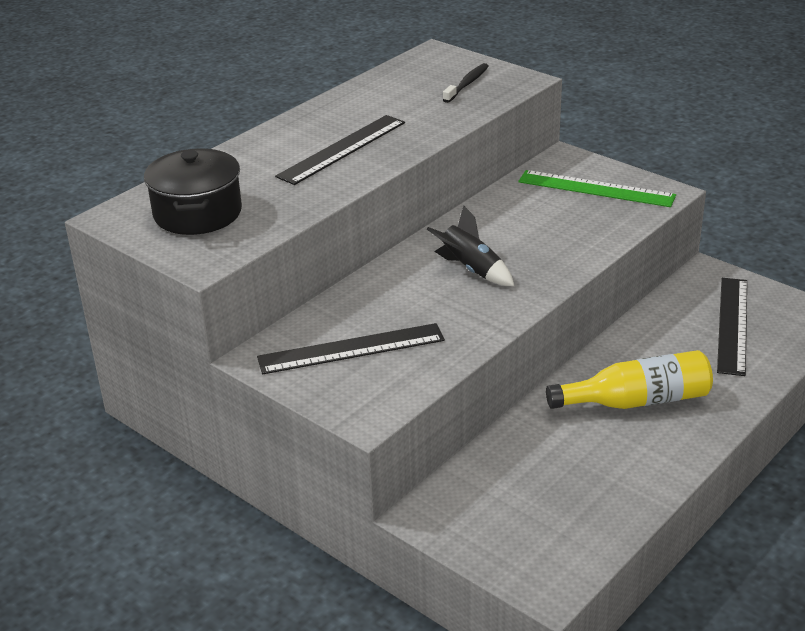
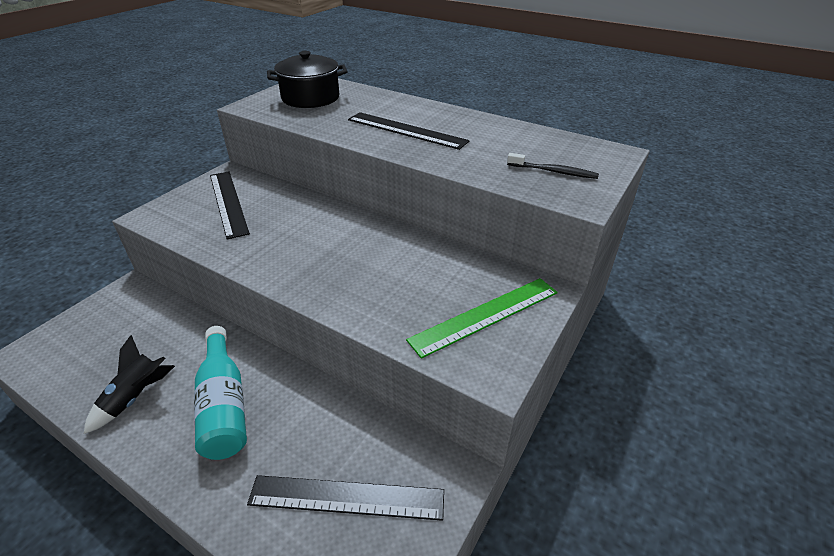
camera: 80 degrees right, 5 degrees up
black rocket [427,205,514,286] -> black rocket moved to [84,335,175,434]
green ruler [518,170,676,207] -> green ruler turned 45 degrees clockwise [406,278,558,359]
yellow bottle [546,350,713,409] -> turquoise bottle [194,326,247,460]

